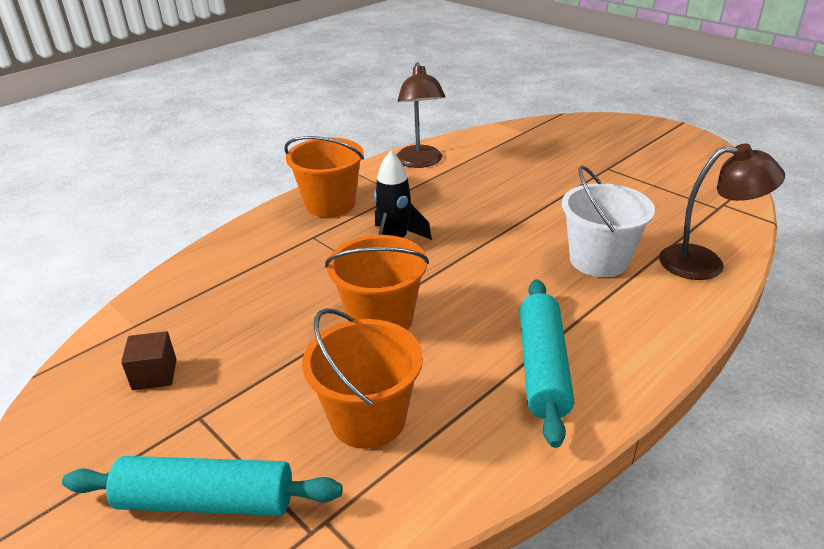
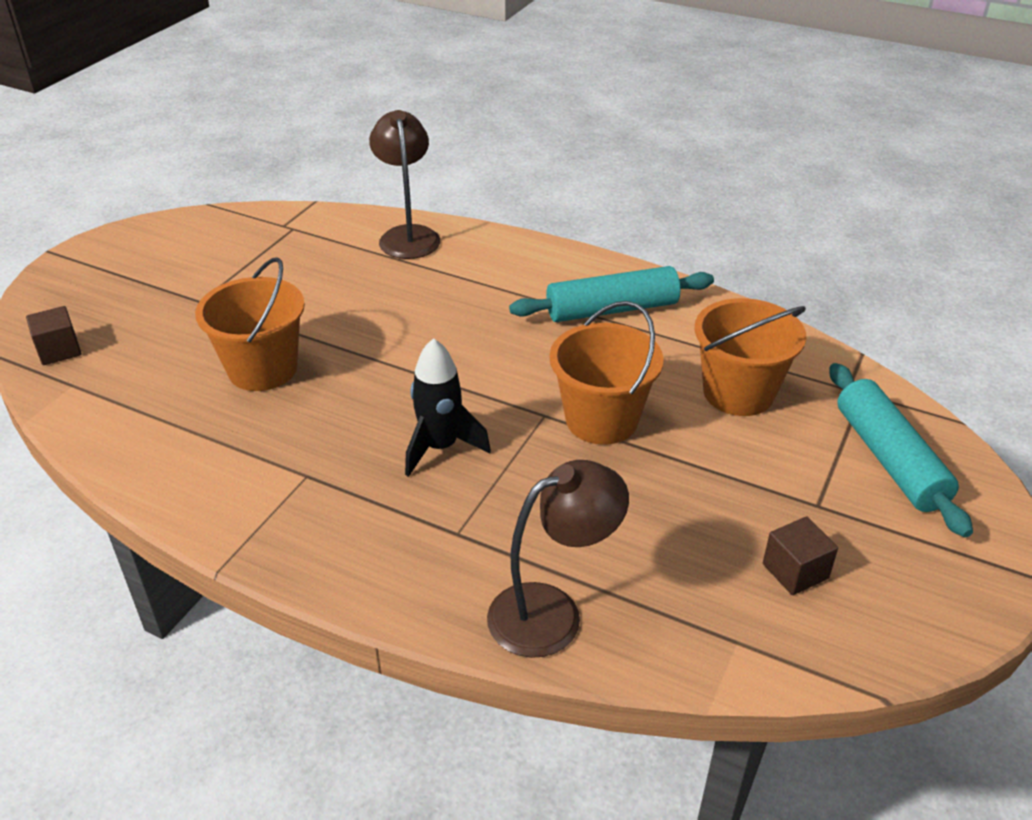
camera: 110 degrees left, 5 degrees up
orange bucket [284,136,364,217] -> orange bucket moved to [195,257,305,391]
brown lamp [396,62,445,168] -> brown lamp moved to [487,460,629,658]
white bucket [562,166,655,277] -> none
none -> brown cube [26,306,82,365]

